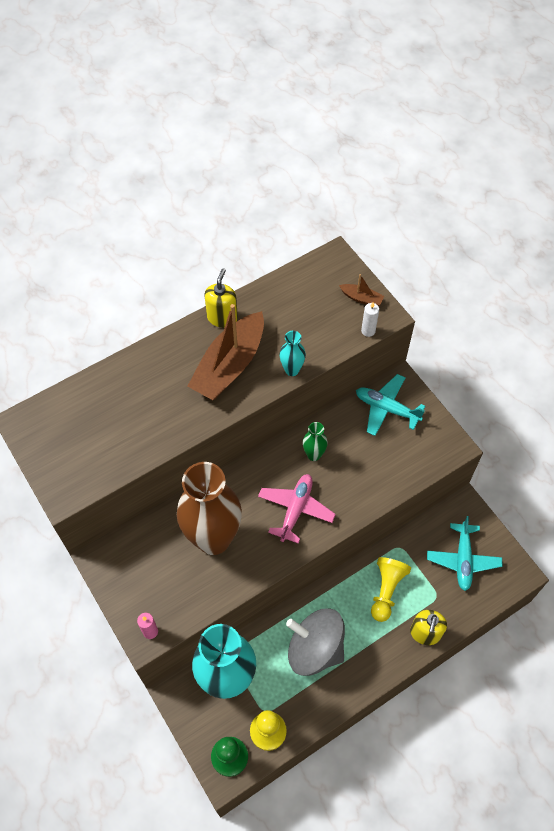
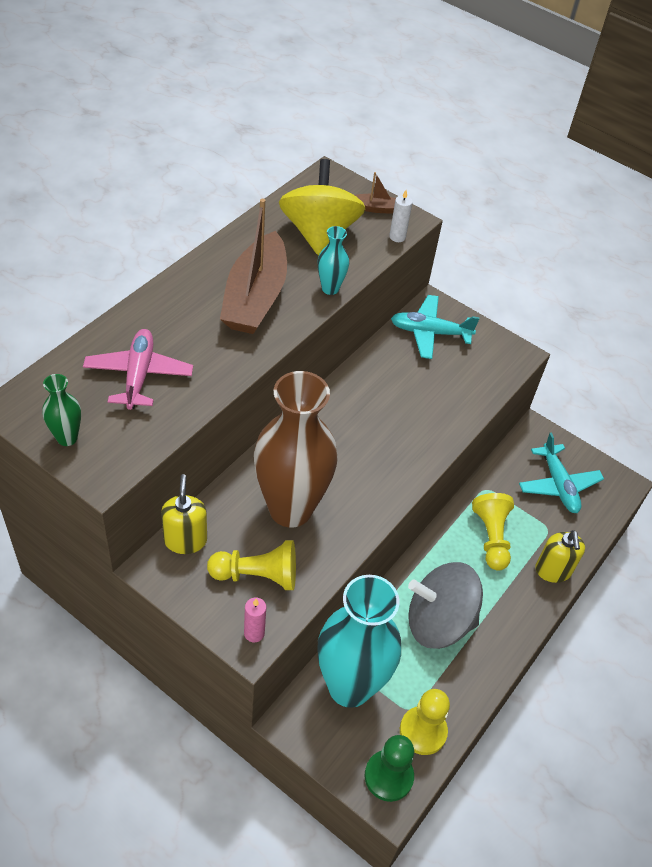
camera: 25 degrees left, 10 degrees down
yellow soap dispenser [204,268,238,328] -> yellow soap dispenser moved to [161,474,207,554]
pink plane [258,474,336,543] -> pink plane moved to [83,329,193,410]
green vase [303,422,328,461] -> green vase moved to [42,374,81,446]
none -> yellow pawn [207,540,296,590]
none -> yellow spinning top [279,159,365,255]

